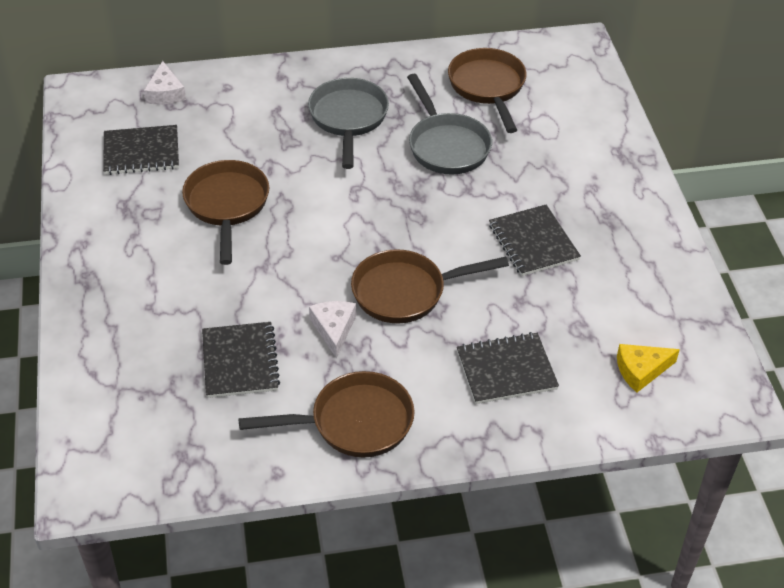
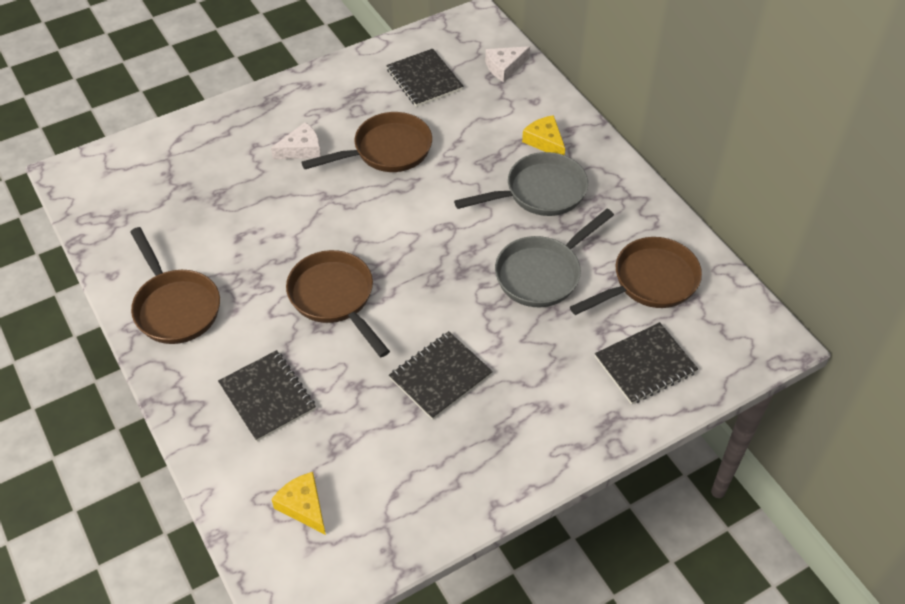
camera: 70 degrees right, 5 degrees up
black notebook [202,322,280,398] -> black notebook moved to [595,322,698,405]
white cheese [309,301,356,358] -> white cheese moved to [271,122,321,159]
none -> yellow cheese [522,115,565,155]

